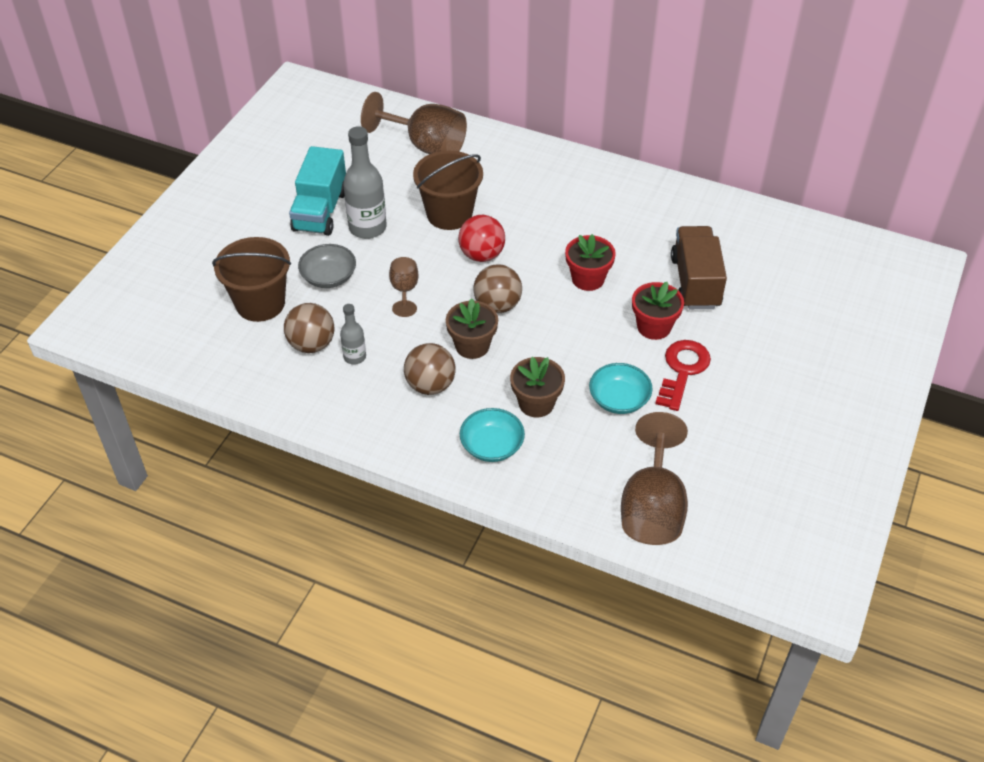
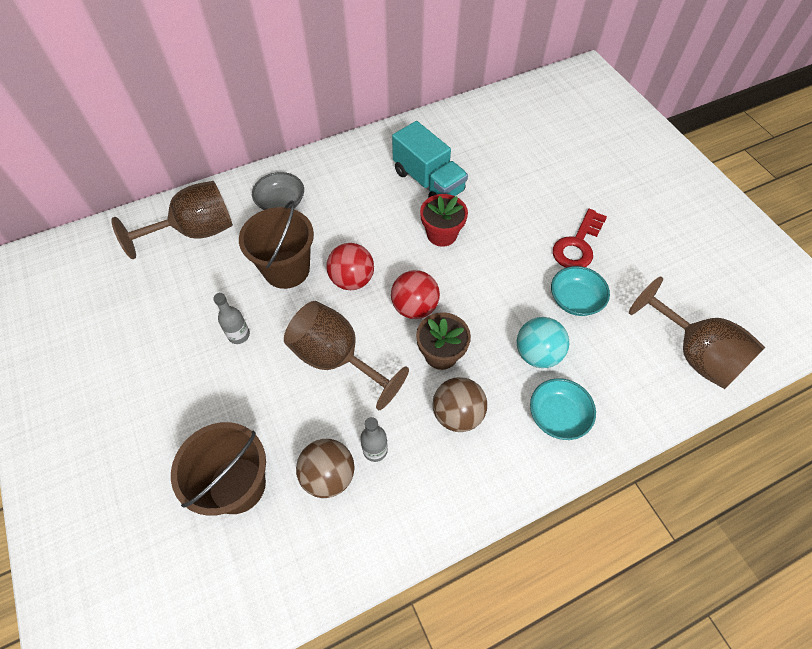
camera: 50 degrees left, 10 degrees up
turquoise truck [289,146,346,236] -> turquoise truck moved to [392,121,468,197]
grey bowl [298,244,356,288] -> grey bowl moved to [252,172,304,210]
grey bottle [343,126,387,239] -> grey bottle [213,293,250,344], size x0.55
brown goblet [389,257,418,317] -> brown goblet [284,301,409,410], size x1.90
brown ball [473,264,522,313] -> red ball [391,270,440,319]
brown flower pot [510,357,565,417] -> turquoise ball [517,317,569,368]
red flower pot [632,282,684,340] -> none
red key [655,340,711,411] -> red key turned 120 degrees counterclockwise [553,209,607,268]
brown truck [671,226,727,309] -> none

